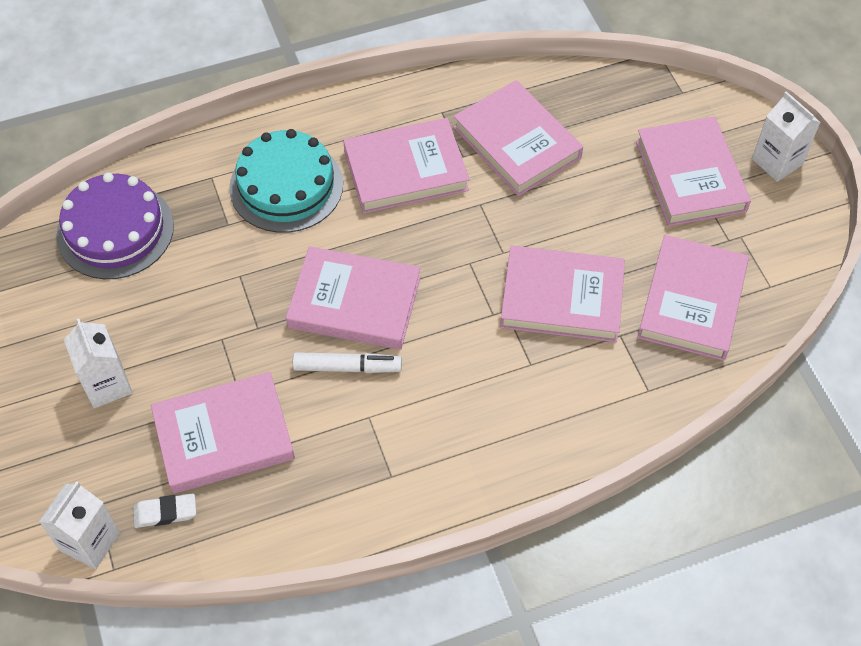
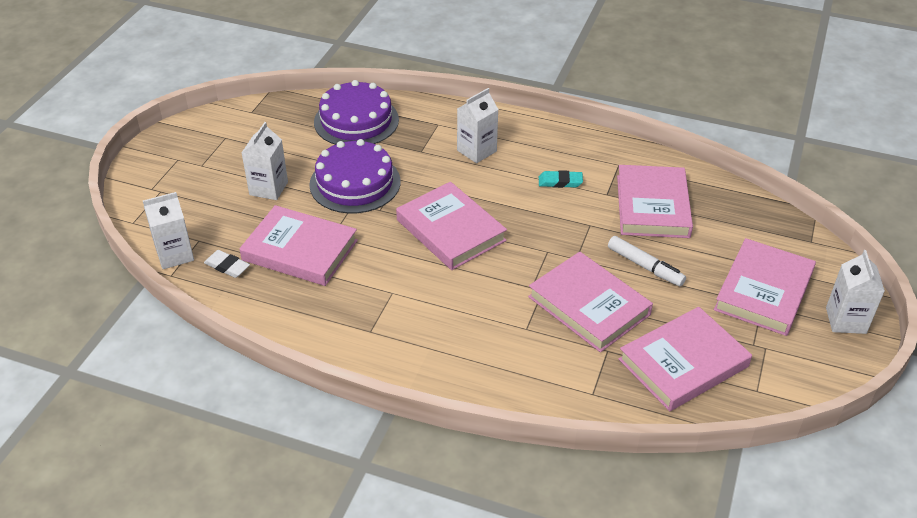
camera: 40 degrees right, 15 degrees down
turquoise cake [229,129,343,233] -> white carton [457,88,499,163]
white marker [293,352,402,373] -> white marker moved to [608,236,686,286]
pink book [343,118,470,214] -> turquoise eraser [539,170,583,188]
none -> purple cake [309,139,401,213]

